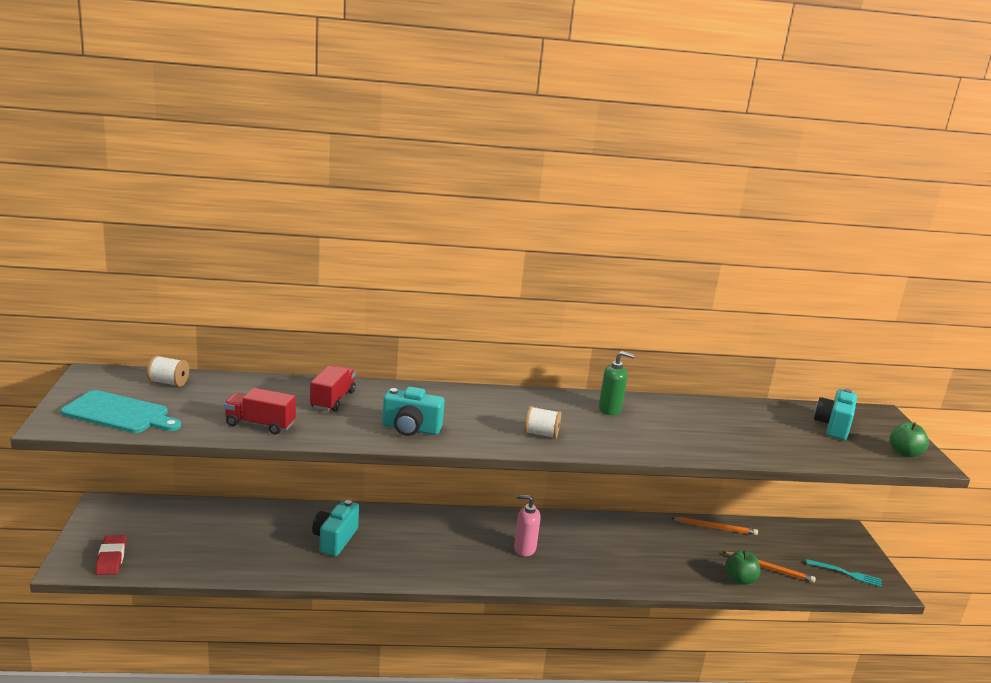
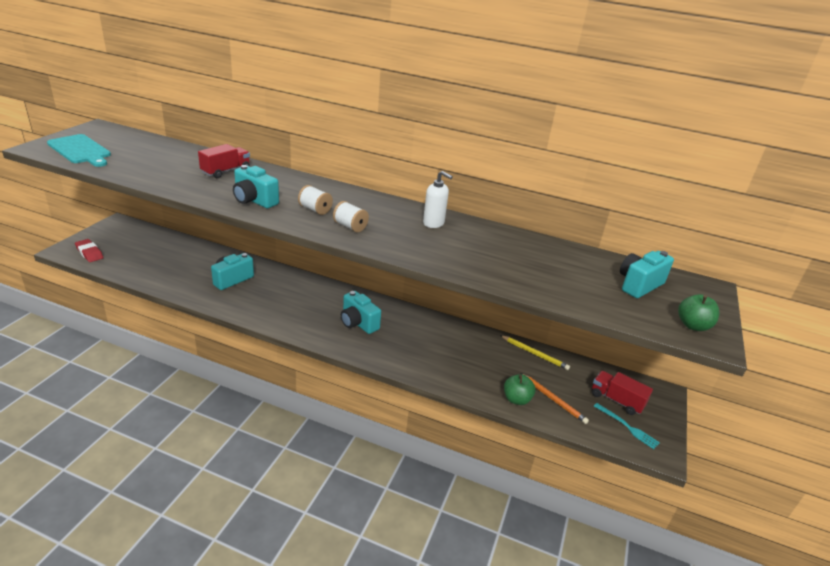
camera: 25 degrees right, 10 degrees up
red eraser [95,535,127,575] -> red eraser turned 60 degrees counterclockwise [75,239,103,262]
white spool [147,355,189,387] -> white spool moved to [298,185,333,215]
red truck [224,388,296,434] -> red truck moved to [592,371,653,415]
pink soap dispenser [514,495,541,556] -> turquoise camera [341,291,381,334]
green soap dispenser [599,351,635,415] -> white soap dispenser [423,171,453,228]
orange pencil [671,517,758,535] -> yellow pencil [500,335,570,370]

